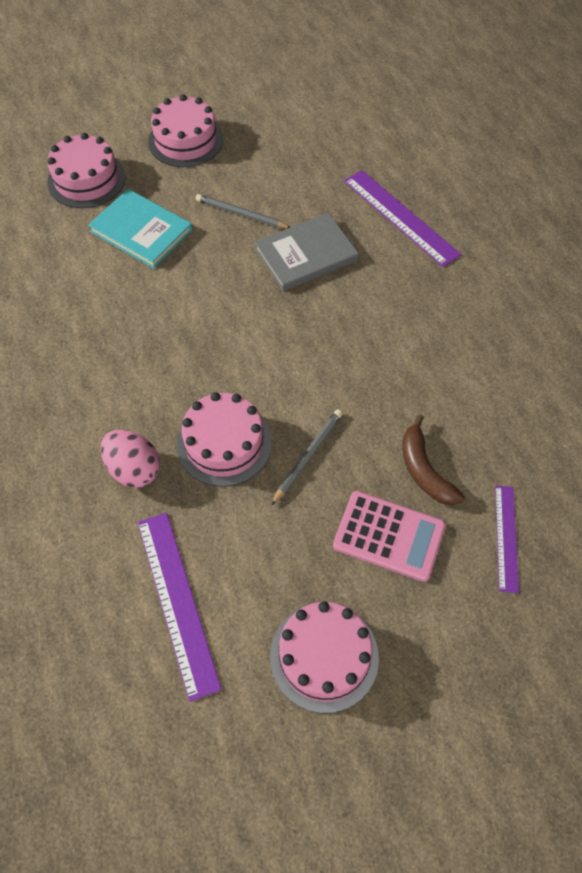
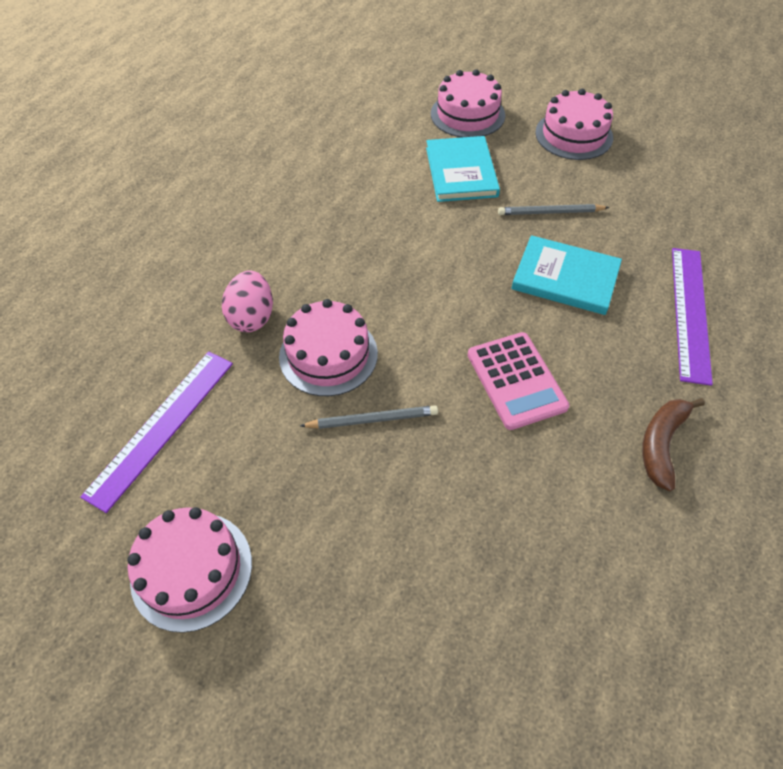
camera: 50 degrees right, 5 degrees down
grey pencil [196,194,290,228] -> grey pencil turned 75 degrees counterclockwise [498,204,610,215]
grey book [254,213,359,291] -> turquoise book [511,235,622,315]
pink calculator [333,491,446,582] -> pink calculator moved to [468,332,569,430]
brown banana [402,414,465,505] -> brown banana moved to [642,398,705,491]
purple ruler [495,486,519,593] -> none

